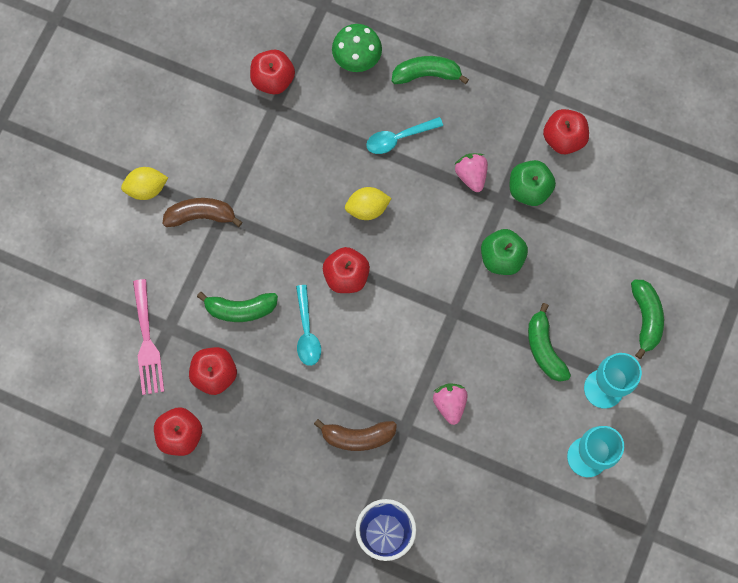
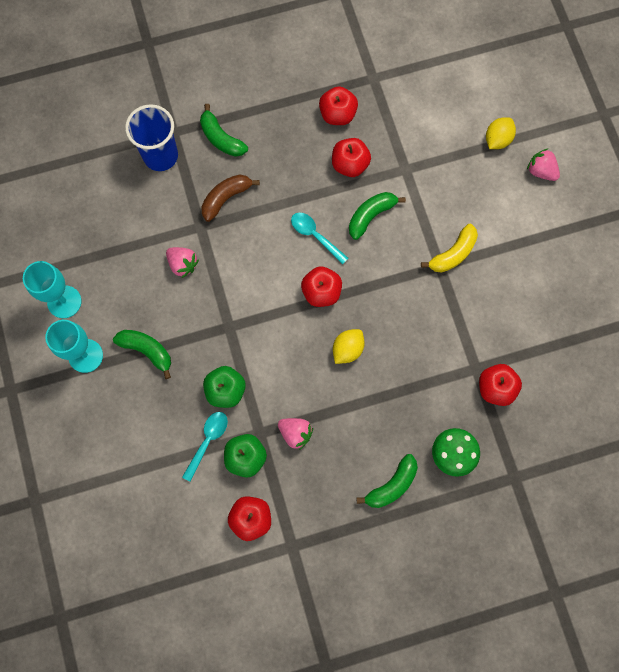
camera: 140 degrees right, 0 degrees up
yellow lemon [121,167,168,200] -> yellow lemon moved to [486,117,516,149]
pink fork [133,279,164,395] -> none
brown banana [162,198,242,227] -> yellow banana [421,224,478,273]
turquoise spoon [366,117,443,154] -> turquoise spoon moved to [182,412,228,482]
green banana [631,279,664,359] -> green banana moved to [200,104,248,157]
none -> pink strawberry [527,149,560,181]

